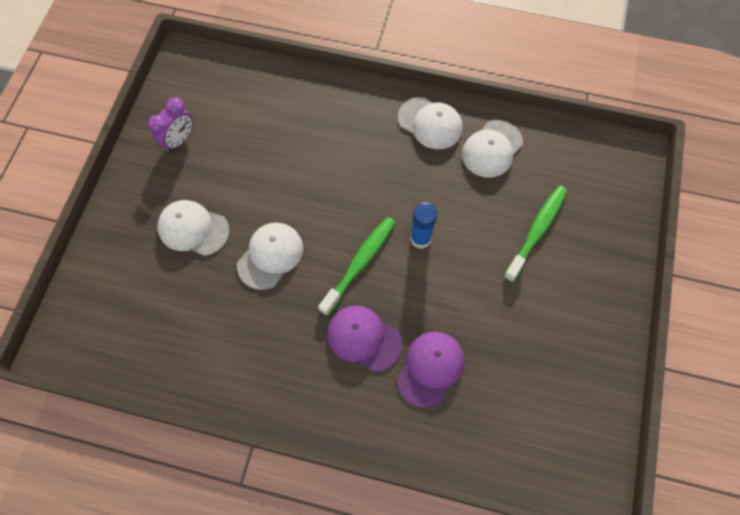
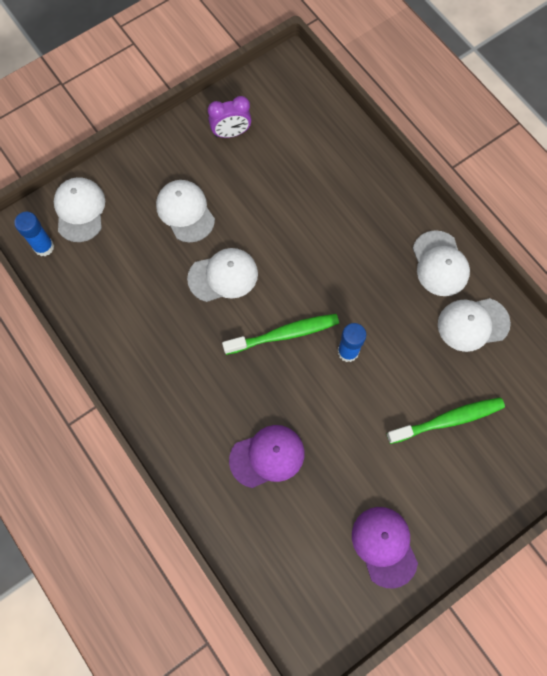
camera: 40 degrees right, 5 degrees up
purple cap [327,305,402,372] -> purple cap moved to [352,507,418,589]
none -> blue glue stick [14,212,54,256]
none -> white cap [54,177,105,242]

